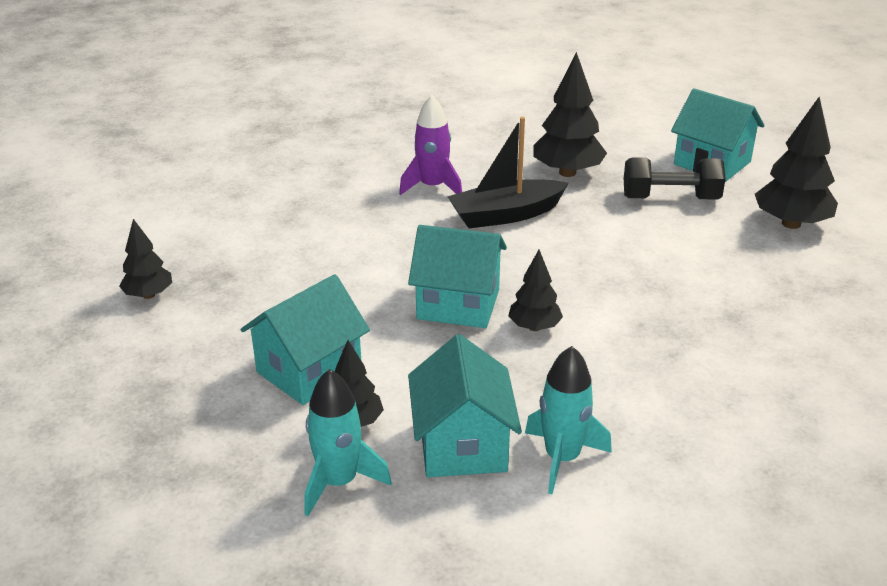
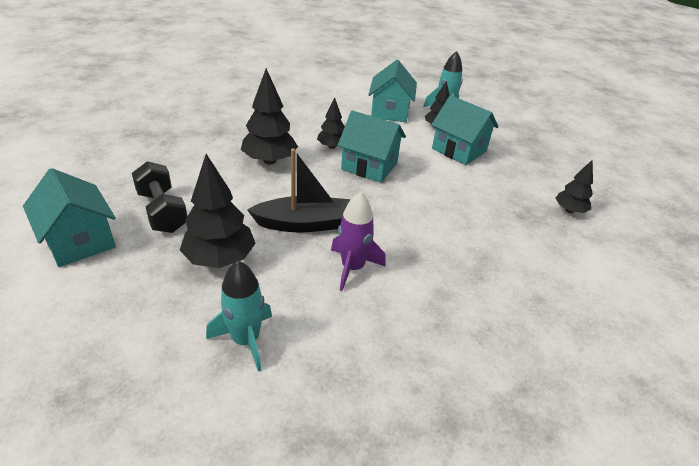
camera: 170 degrees left, 5 degrees up
turquoise house [241,274,370,405] -> turquoise house turned 75 degrees clockwise [431,95,499,165]
turquoise rocket [525,346,612,494] -> turquoise rocket moved to [206,260,272,372]
black dumbbell [624,157,726,200] -> black dumbbell turned 45 degrees clockwise [132,161,187,233]
black tree [755,97,838,229] -> black tree moved to [241,68,298,164]

